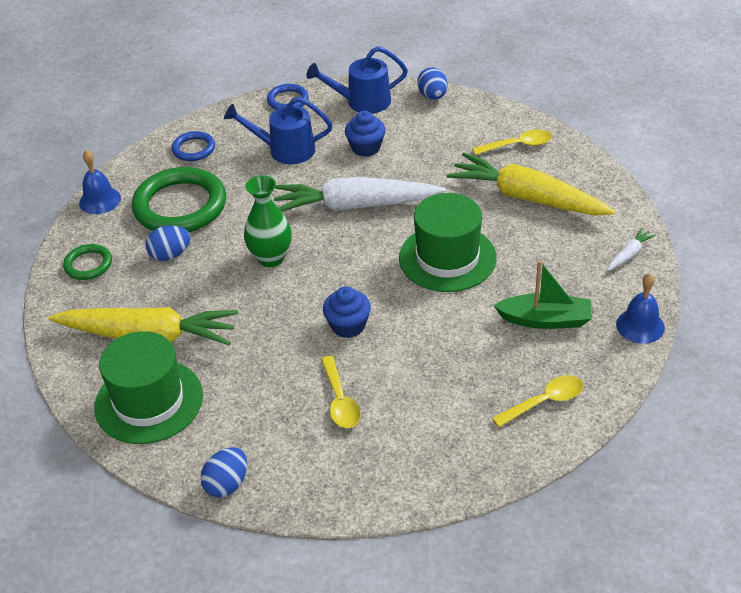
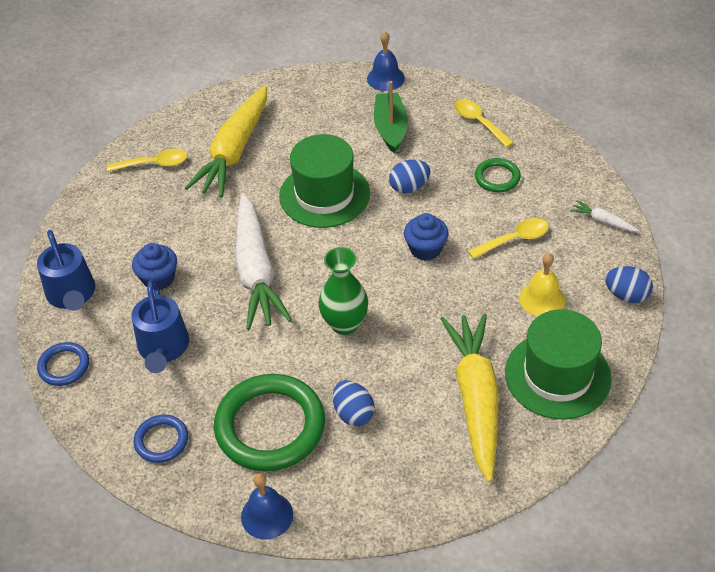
camera: 100 degrees left, 5 degrees up
green ring [63,244,112,280] -> green ring moved to [475,158,521,192]
blue egg [417,67,448,100] -> blue egg moved to [389,160,431,194]
yellow spoon [472,129,552,155] -> yellow spoon turned 105 degrees clockwise [107,149,188,172]
white carrot [608,228,656,271] -> white carrot moved to [570,200,639,232]
none -> yellow bell [519,253,565,317]

